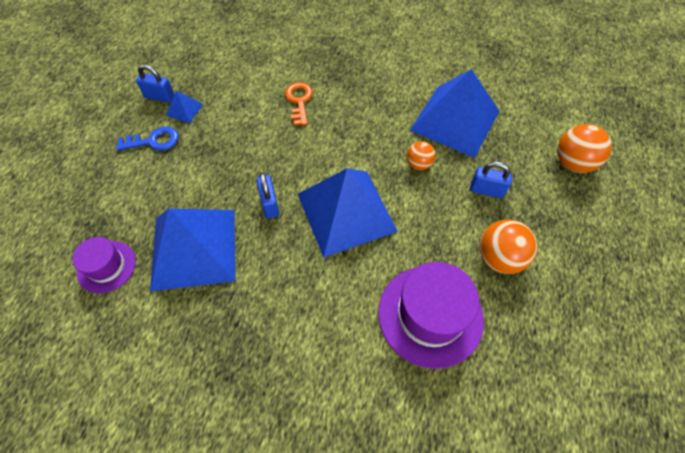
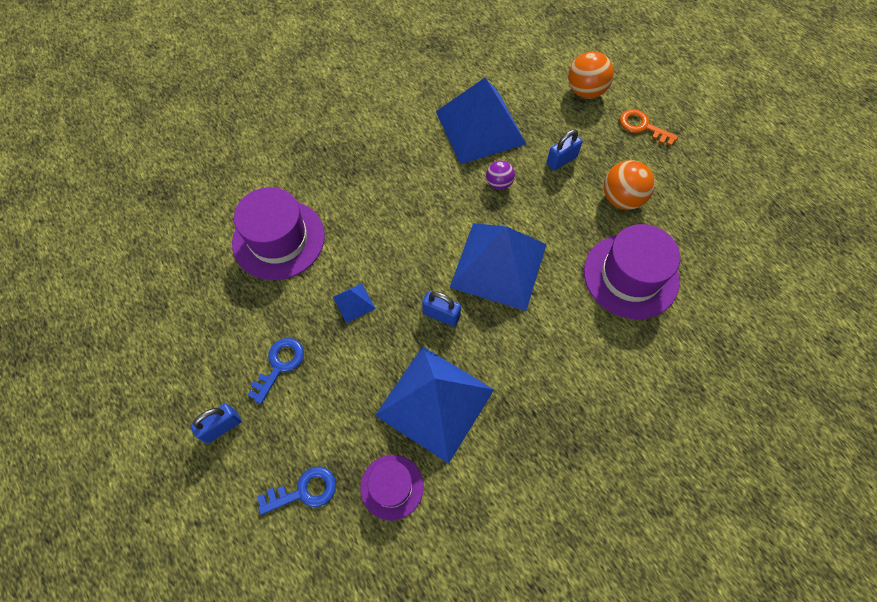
camera: 50 degrees left, 5 degrees up
blue padlock [136,65,175,103] -> blue padlock moved to [190,403,241,443]
blue pyramid [166,91,203,123] -> blue pyramid moved to [333,283,376,323]
orange key [285,82,313,126] -> orange key moved to [620,109,678,146]
orange ball [407,141,436,170] -> purple ball [486,160,515,190]
none -> purple hat [232,187,325,280]
none -> blue key [257,467,336,515]

